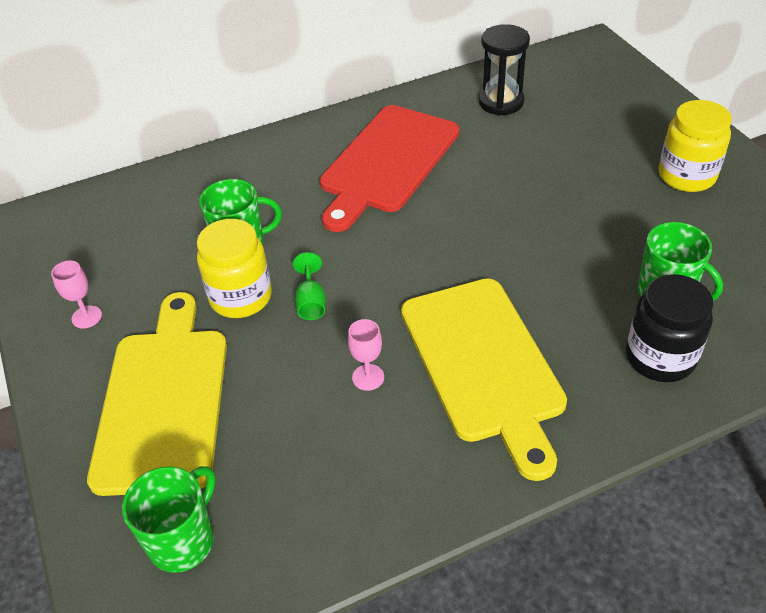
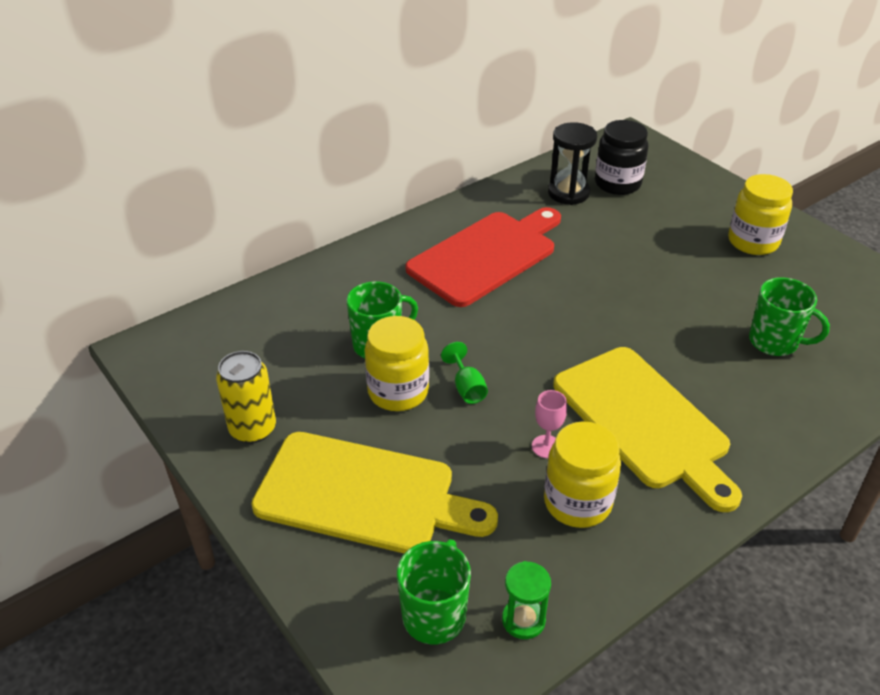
camera: 15 degrees left, 5 degrees down
pink goblet [51,261,102,328] -> yellow can [216,351,276,443]
yellow cutting board [87,292,227,496] -> yellow cutting board turned 120 degrees clockwise [251,432,498,554]
red cutting board [320,105,459,232] -> red cutting board turned 150 degrees counterclockwise [406,207,561,307]
black jar [626,274,713,382] -> black jar moved to [595,120,648,195]
none -> green hourglass [502,561,551,639]
none -> yellow jar [544,421,621,528]

